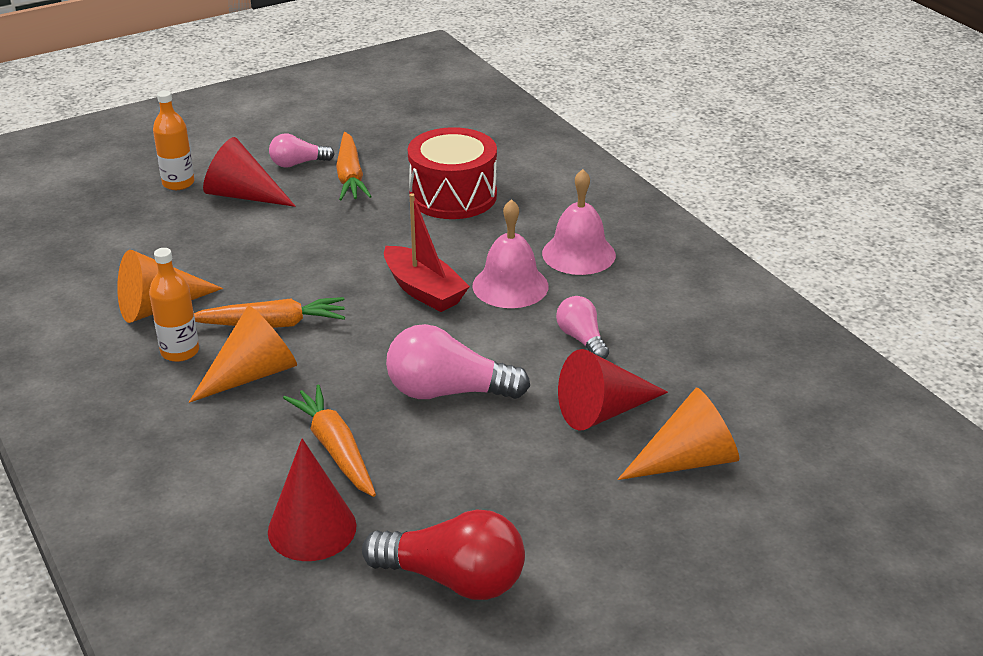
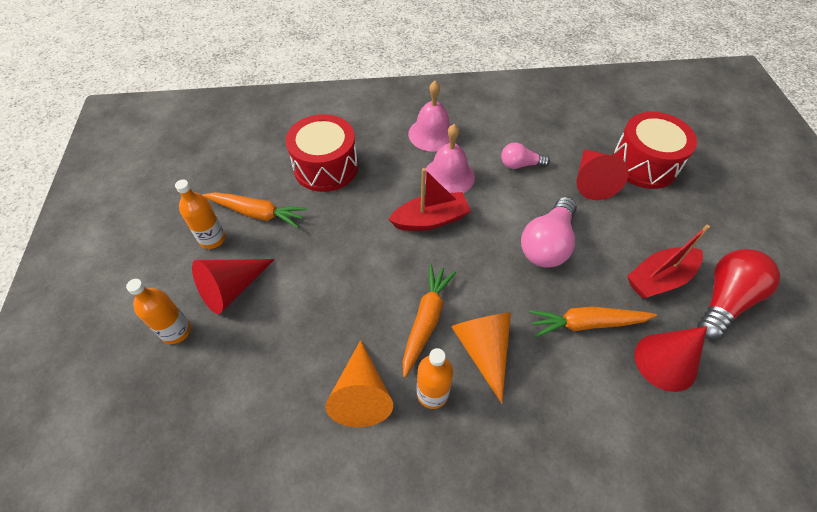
camera: 65 degrees left, 20 degrees up
pink light bulb [269,133,335,168] -> orange bottle [175,179,226,249]
orange cone [618,388,739,480] -> red drum [612,112,697,189]
none -> red boat [627,225,710,298]

